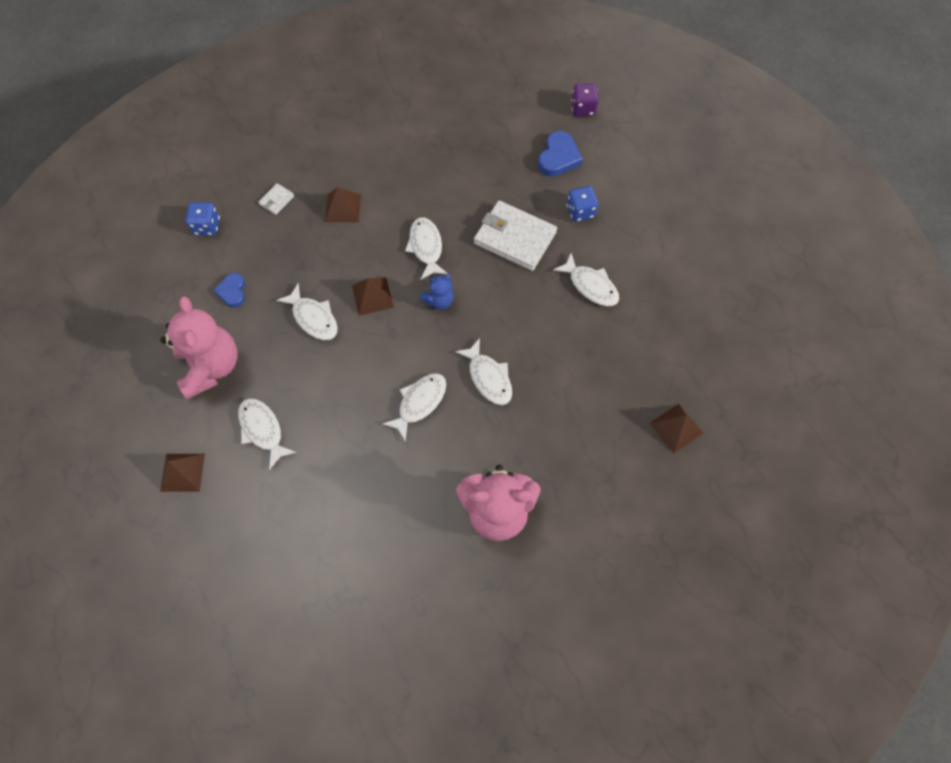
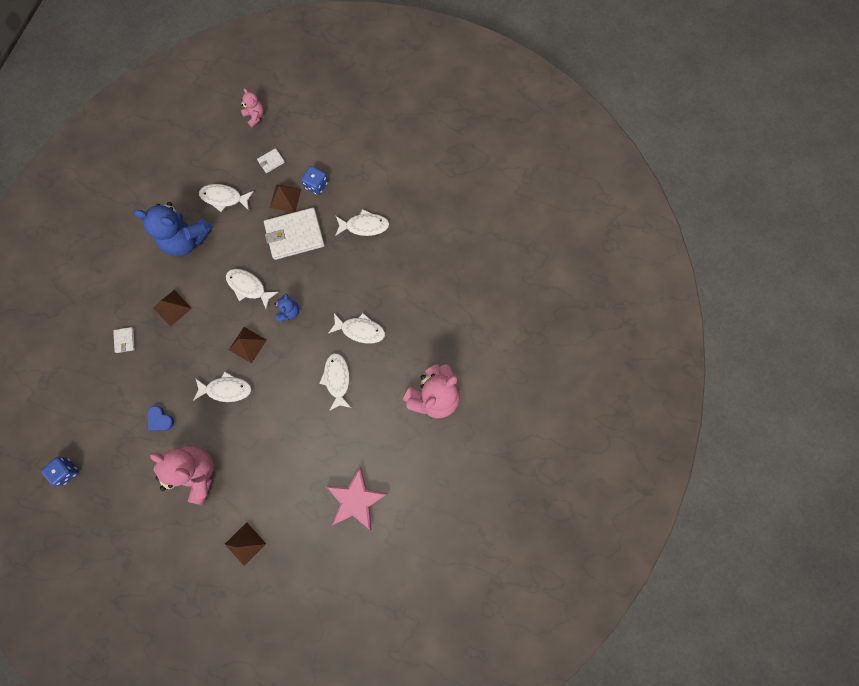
camera: 45 degrees left, 10 degrees up
blue dice [185,202,220,236] -> blue dice moved to [41,457,79,486]
white fish [238,398,297,470] -> white fish moved to [199,184,254,212]
blue heart [538,131,583,177] -> white wallet [257,148,285,173]
purple dice [571,84,599,116] -> pink teddy bear [241,88,264,128]
brown pyramid [650,404,703,454] -> brown pyramid moved to [270,184,301,212]
none -> blue teddy bear [134,202,213,256]
none -> pink star [326,467,388,530]

